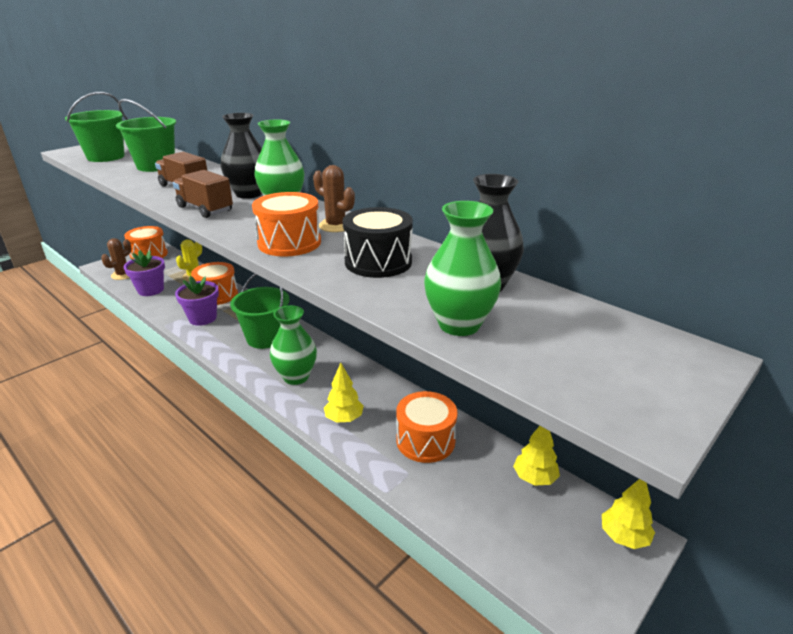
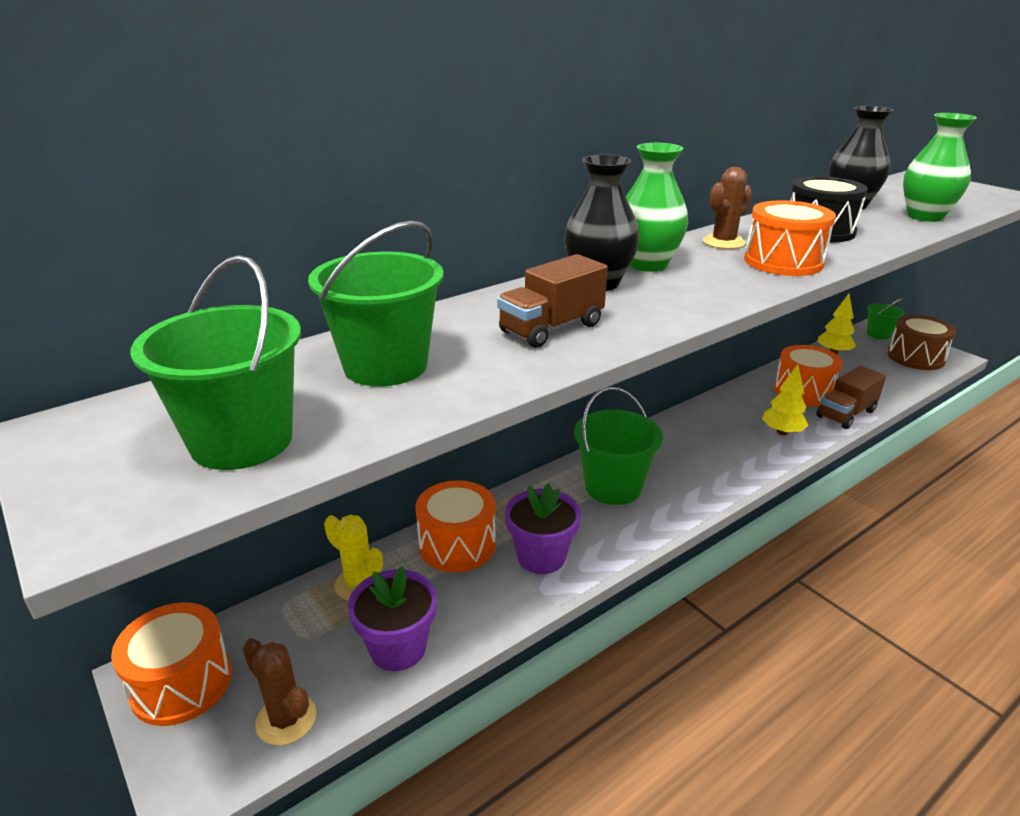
camera: 80 degrees left, 0 degrees up
brown truck [173,170,233,218] -> brown truck moved to [817,366,886,429]
green vase [270,305,317,385] -> none
yellow tree [602,479,655,549] -> green bucket [867,298,905,339]
none -> brown drum [888,315,956,370]

